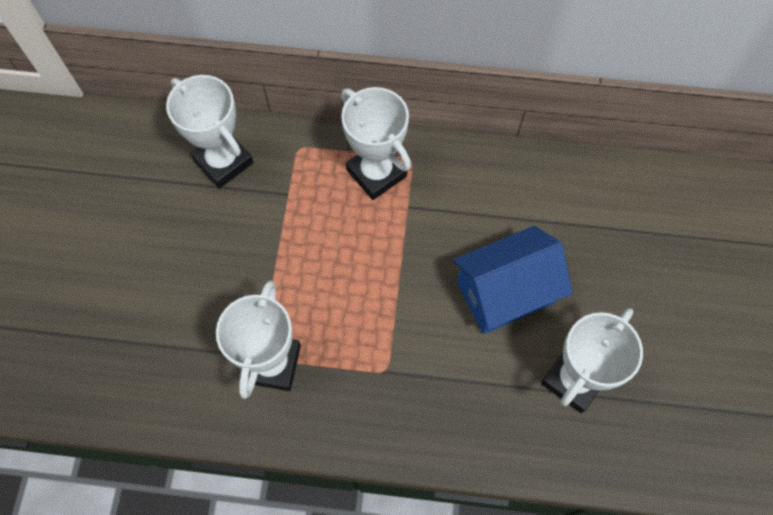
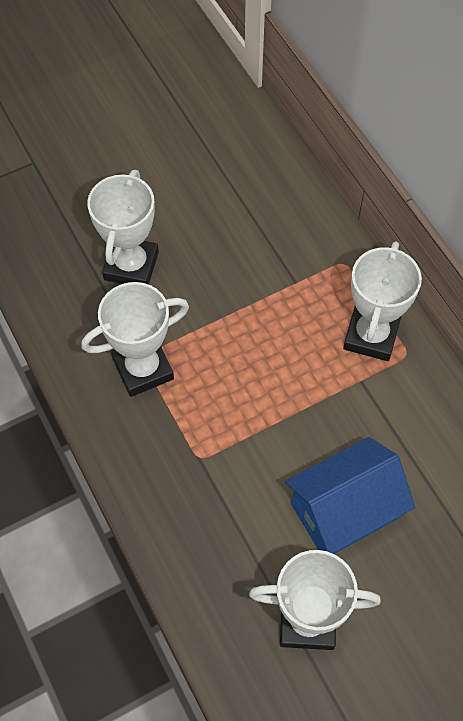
camera: 55 degrees right, 5 degrees down
white trophy [166,75,253,188] -> white trophy moved to [87,170,159,285]
blue house [453,226,573,334] -> blue house turned 60 degrees counterclockwise [285,437,415,554]

